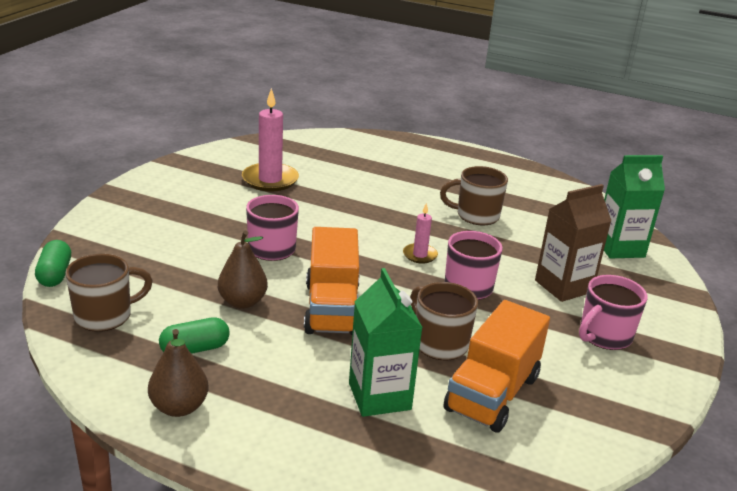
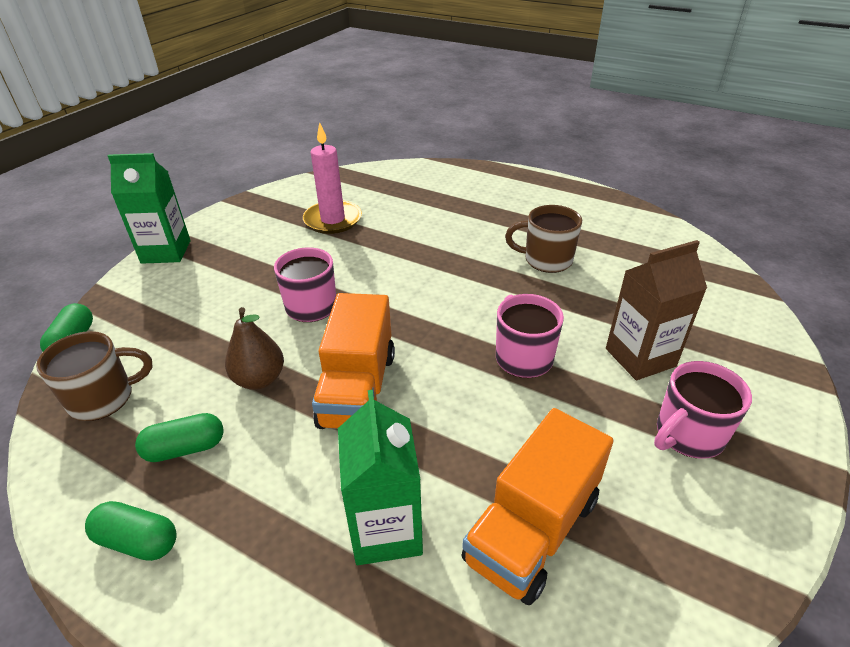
camera: 10 degrees right, 10 degrees up
brown pear [148,329,209,417] -> green capsule [85,501,176,561]
pink candle [403,203,438,264] -> none
brown mug [410,282,478,361] -> none
green carton [604,155,665,259] -> green carton moved to [108,153,190,264]

